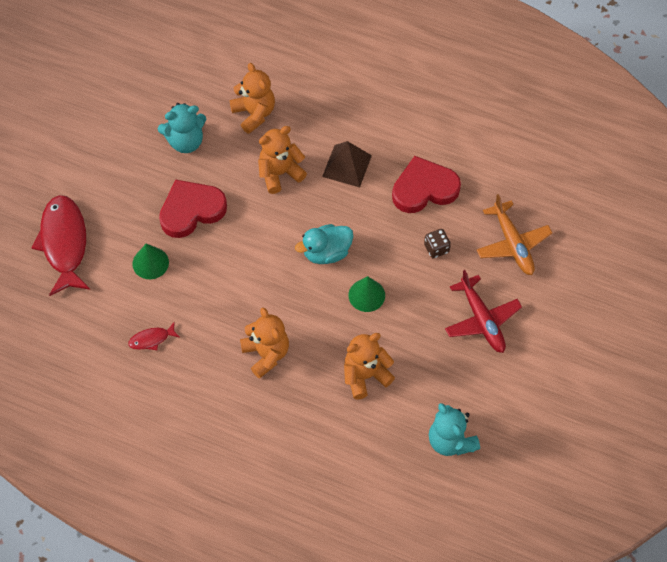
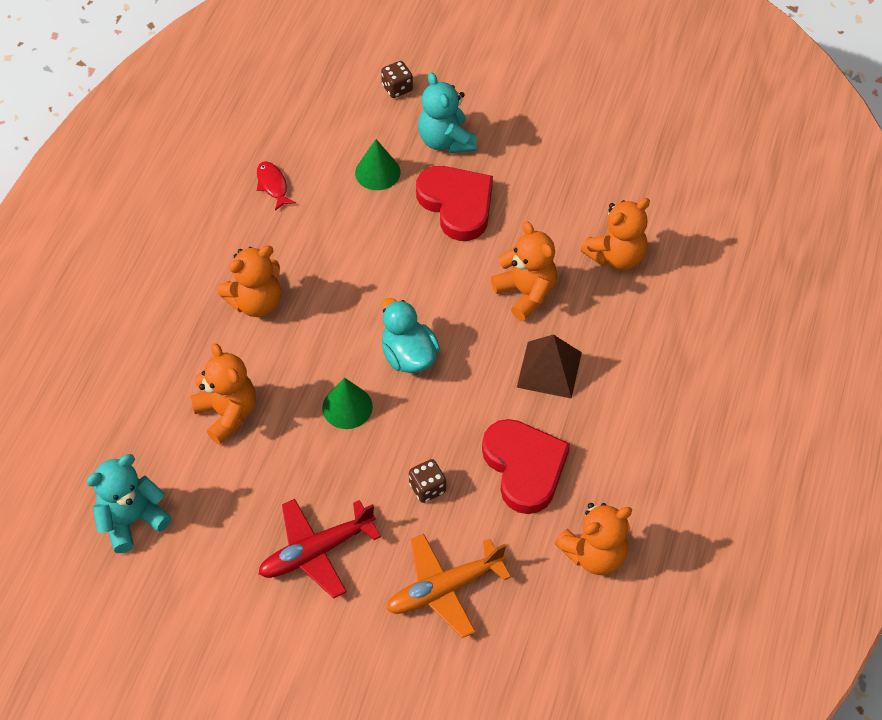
camera: 85 degrees right, 5 degrees down
red fish [32,195,90,296] -> brown dice [381,61,413,98]
turquoise teddy bear [158,103,206,153] -> turquoise teddy bear moved to [418,72,477,154]
none -> orange teddy bear [554,503,632,575]

